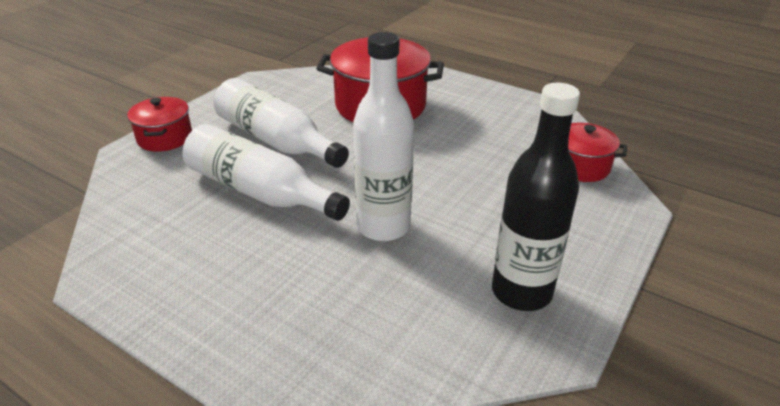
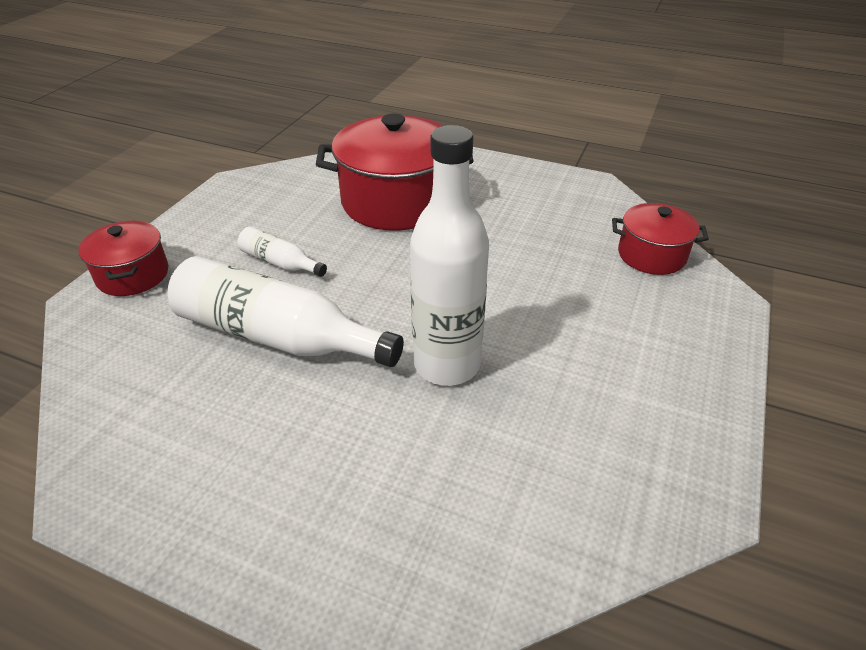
camera: 10 degrees left, 5 degrees up
white bottle [214,78,349,168] -> white bottle [238,227,327,277], size x0.48
black bottle [492,83,580,311] -> none

